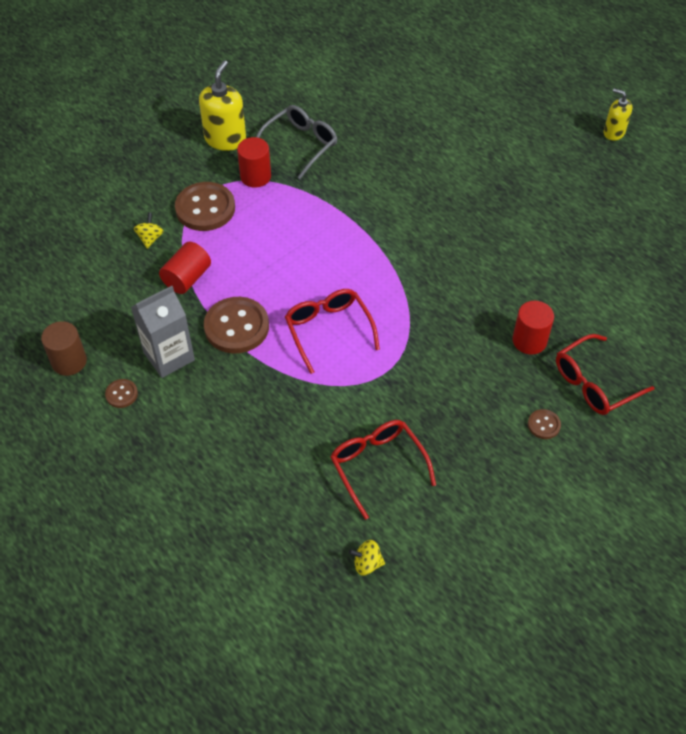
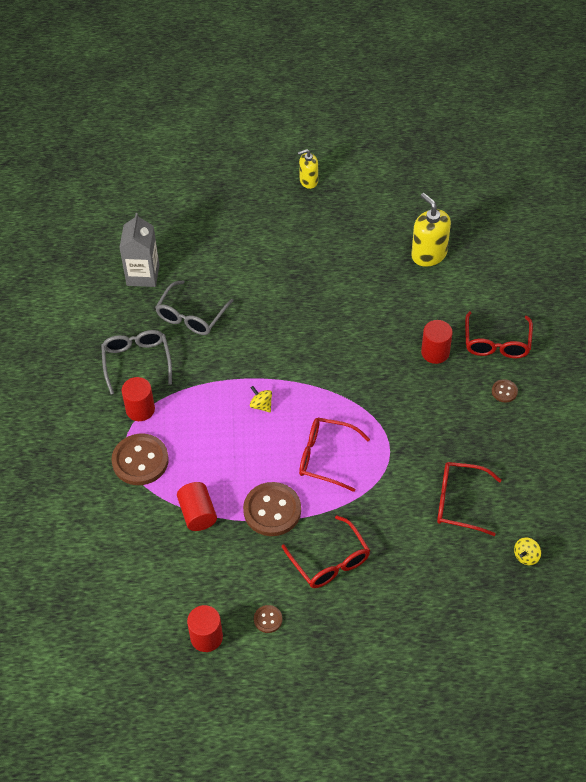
camera: 50 degrees left, 0 degrees up
brown cylinder [41,321,87,376] -> red cylinder [187,605,223,652]
grey carton [131,286,195,378] -> grey carton moved to [119,213,160,287]
yellow spinning top [134,213,164,249] -> yellow spinning top moved to [250,386,272,413]
yellow soap dispenser [199,60,246,151] -> yellow soap dispenser moved to [411,193,451,267]
none -> grey glasses [155,280,233,335]
none -> red glasses [282,515,370,588]

